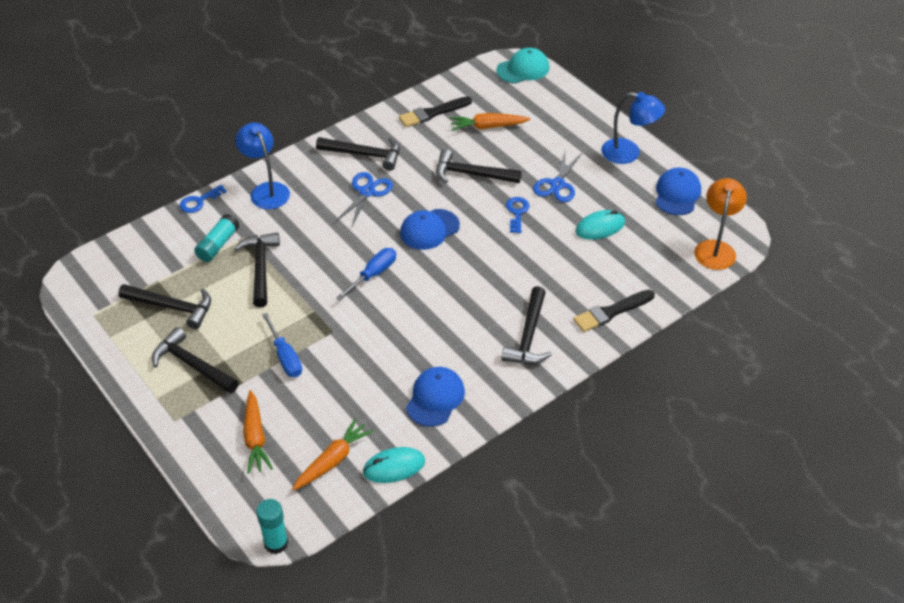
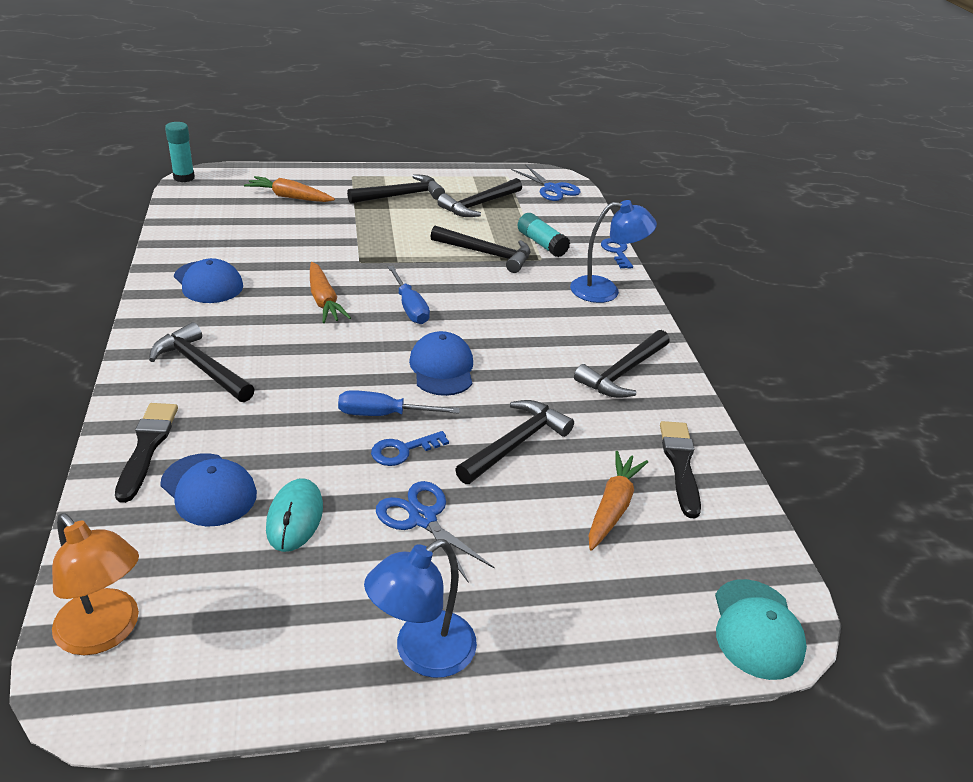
camera: 115 degrees right, 10 degrees down
blue screwdriver [262,313,302,377] -> blue screwdriver moved to [338,390,460,416]
orange carrot [292,418,374,491] -> orange carrot moved to [310,262,351,323]
blue scissors [335,172,393,228] -> blue scissors moved to [511,164,581,201]
turquoise mouse [363,447,425,483] -> none
blue key [506,197,529,233] -> blue key turned 120 degrees clockwise [371,431,449,466]
blue cap [655,167,701,215] -> blue cap moved to [160,453,257,527]

